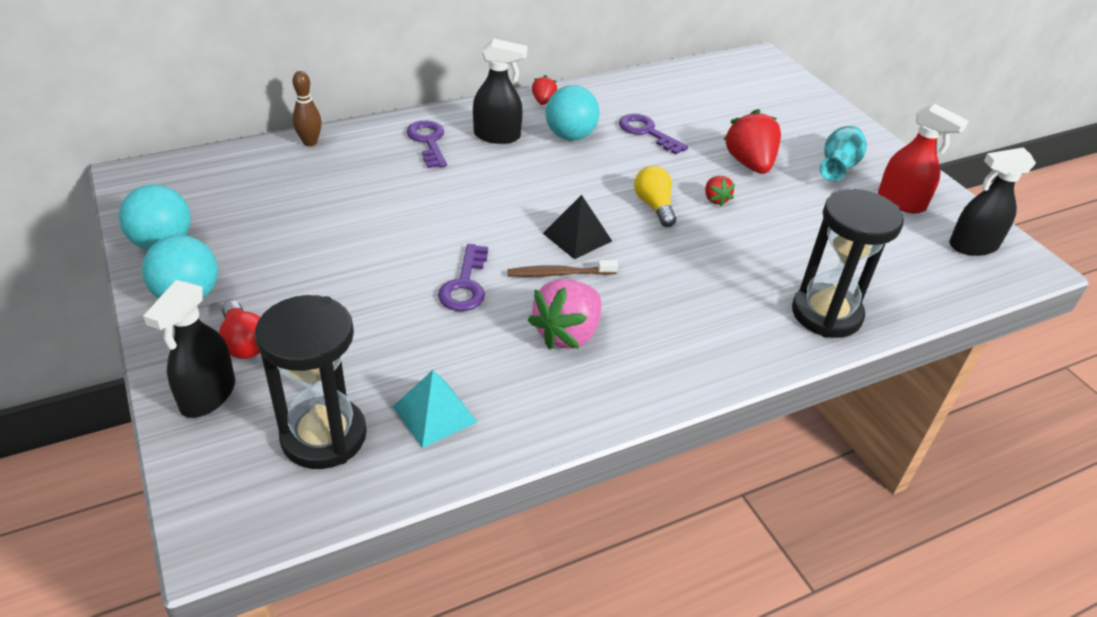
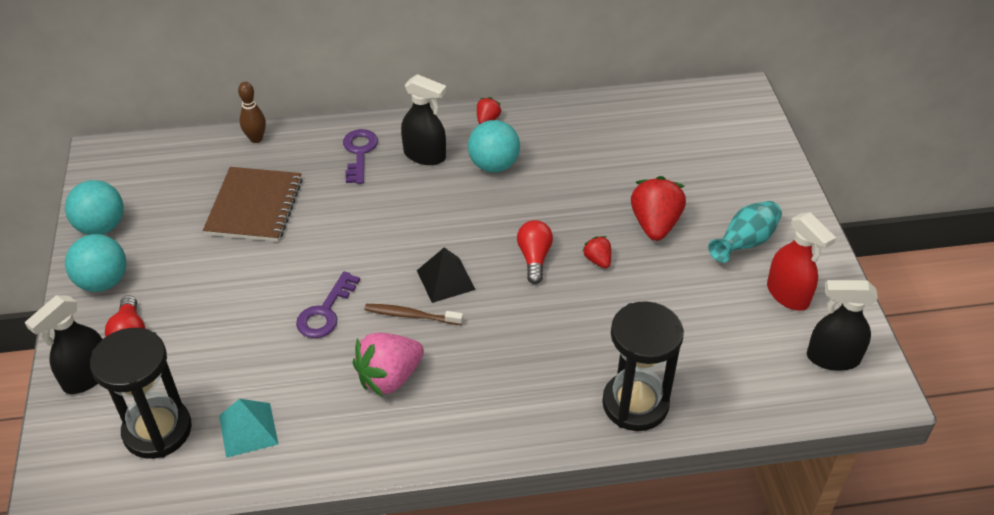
camera: 20 degrees right, 5 degrees up
purple key [619,114,688,155] -> none
yellow light bulb [634,166,676,227] -> red light bulb [517,220,553,284]
red strawberry [705,176,735,206] -> red strawberry turned 150 degrees clockwise [582,236,611,268]
none -> brown notebook [203,167,302,242]

